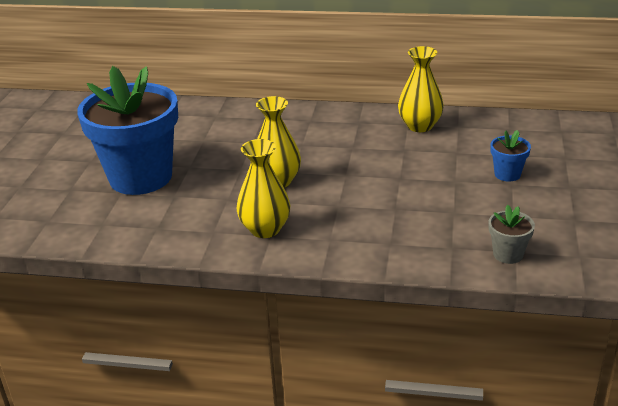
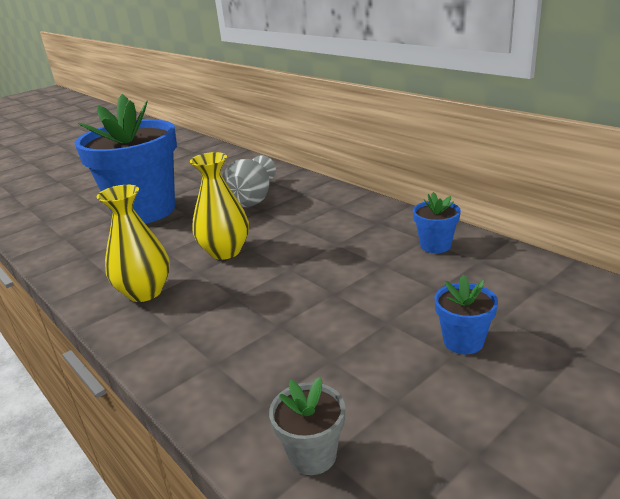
camera: 40 degrees right, 5 degrees down
yellow vase [398,46,444,132] -> blue flower pot [413,192,461,253]
none -> grey vase [222,155,276,207]

